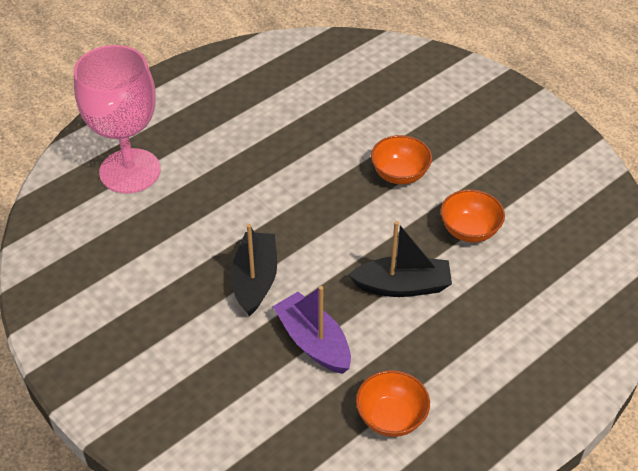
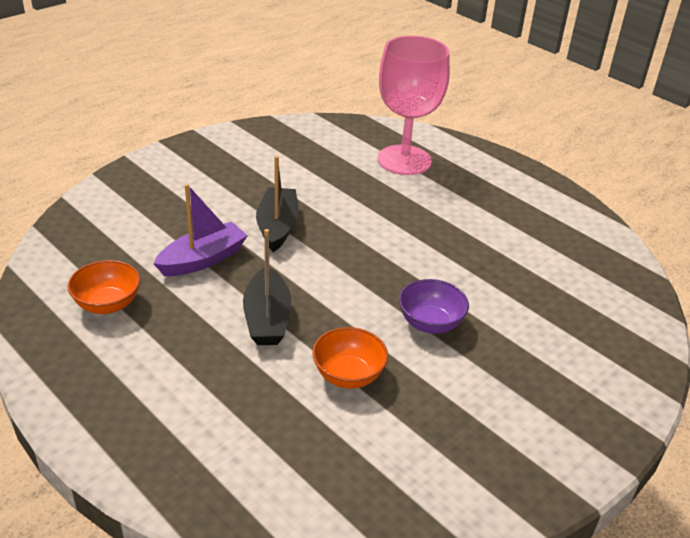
camera: 85 degrees right, 10 degrees down
black boat [231,224,277,316] -> black boat turned 90 degrees counterclockwise [256,156,299,252]
orange bowl [371,135,432,184] -> purple bowl [399,279,469,334]

